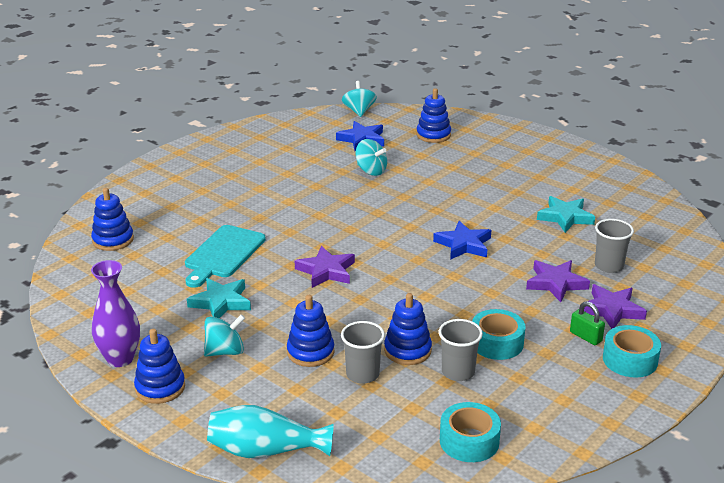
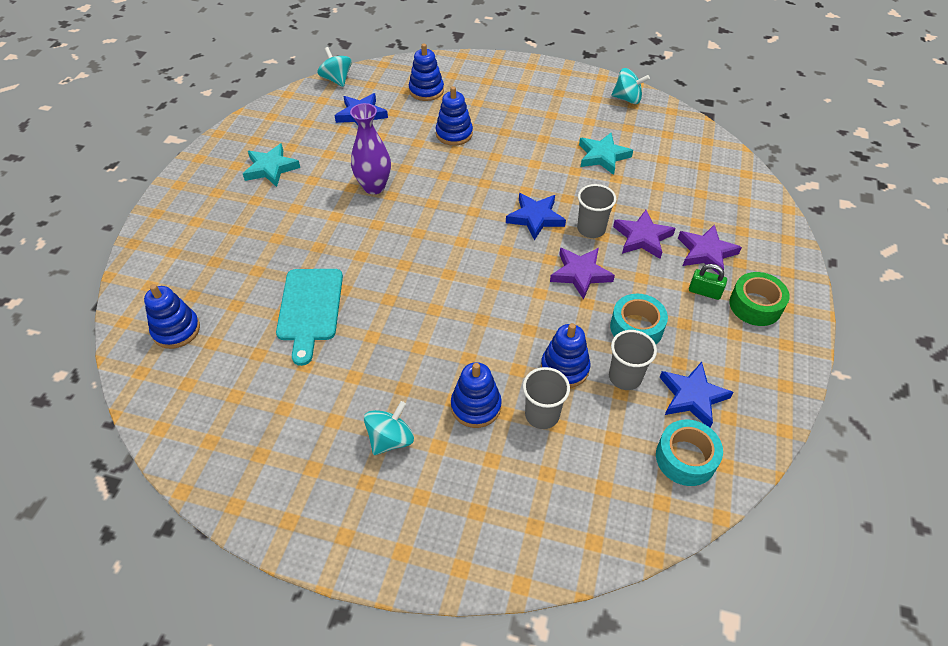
camera: 25 degrees left, 20 degrees up
purple vase [91,260,140,367] -> purple vase moved to [350,103,391,194]
blue stacking toy [134,329,185,404] -> blue stacking toy moved to [436,86,473,146]
turquoise star [187,278,251,318] -> turquoise star moved to [243,143,300,187]
turquoise vase [207,405,334,458] -> none
purple star [295,246,355,288] -> purple star moved to [550,248,615,300]
turquoise spinning top [355,139,387,176] -> turquoise spinning top moved to [611,68,650,104]
grey cup [595,219,634,273] -> grey cup moved to [577,184,616,238]
turquoise tape [603,325,661,377] -> green tape [729,272,790,326]
none -> blue star [659,362,733,428]

